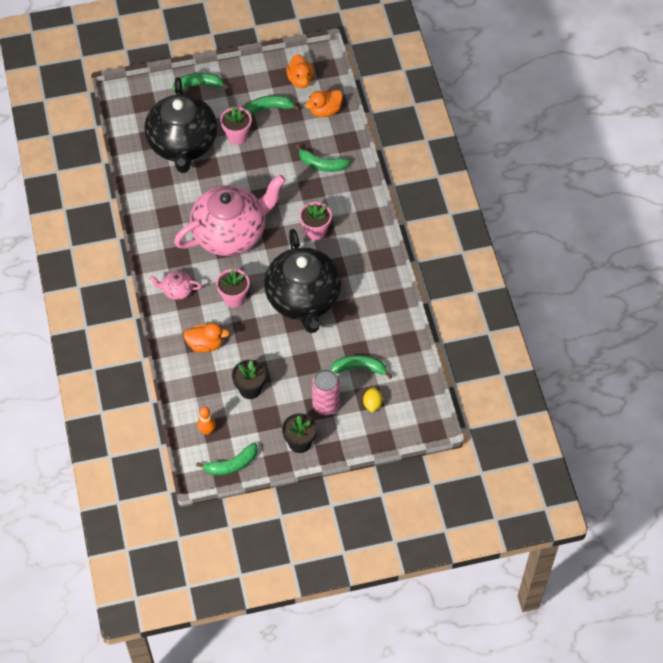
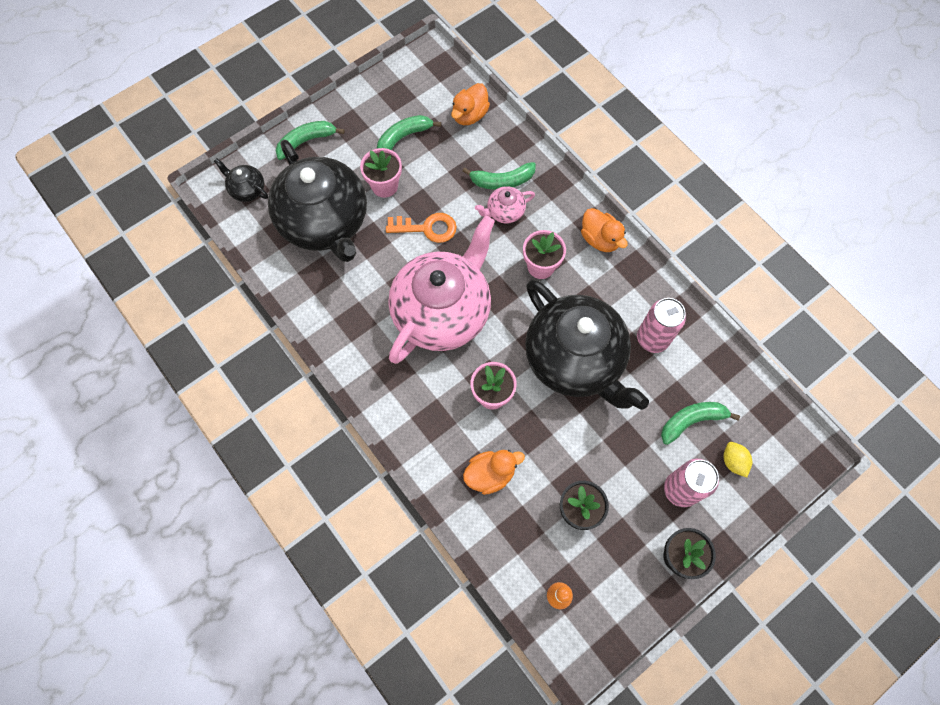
camera: 25 degrees left, 10 degrees up
pink teapot [149,271,202,300] -> pink teapot moved to [475,186,535,224]
green banana [196,442,258,476] -> none
orange duck [286,54,314,88] -> orange duck moved to [581,208,628,252]
none -> black teapot [214,158,268,202]
none -> orange key [386,213,457,243]
none -> pink can [637,298,686,353]

